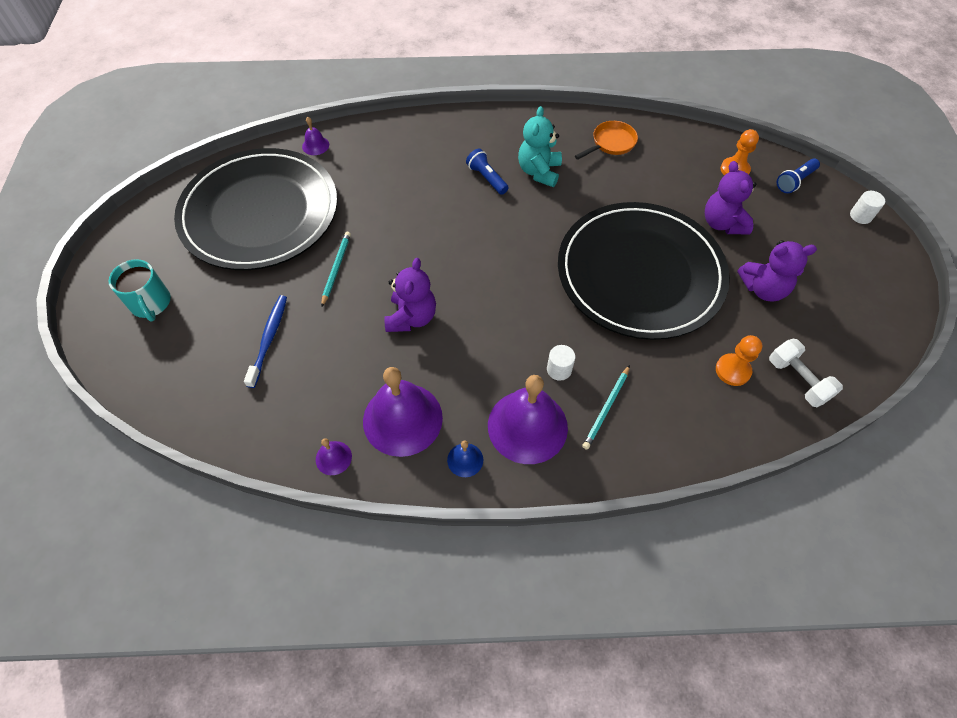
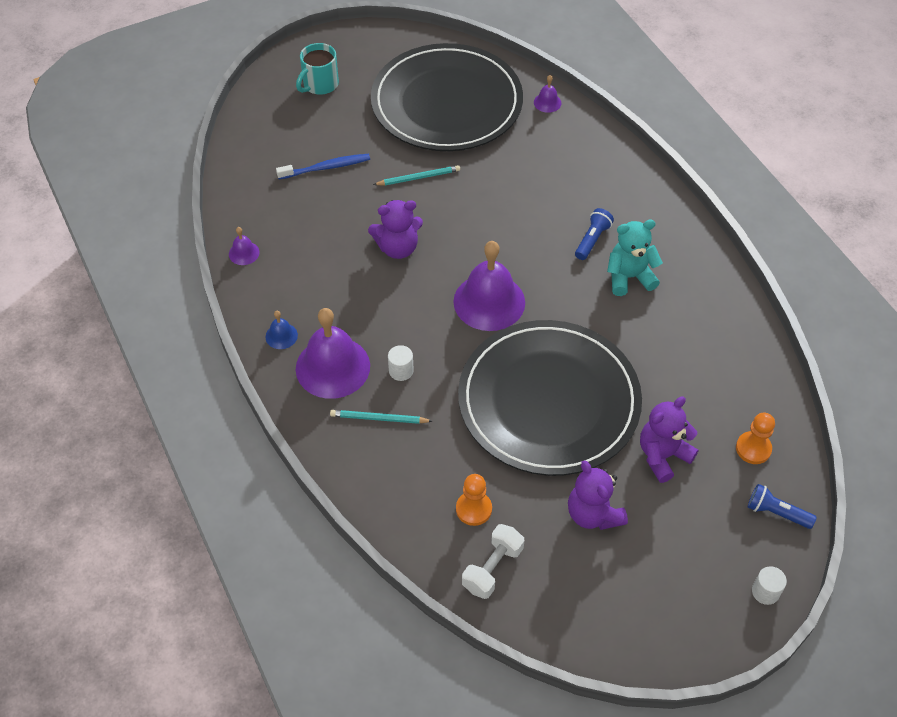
camera: 65 degrees right, 5 degrees down
purple bell [363,367,443,457] -> purple bell moved to [453,241,525,331]
orange pan [575,121,638,160] -> none

